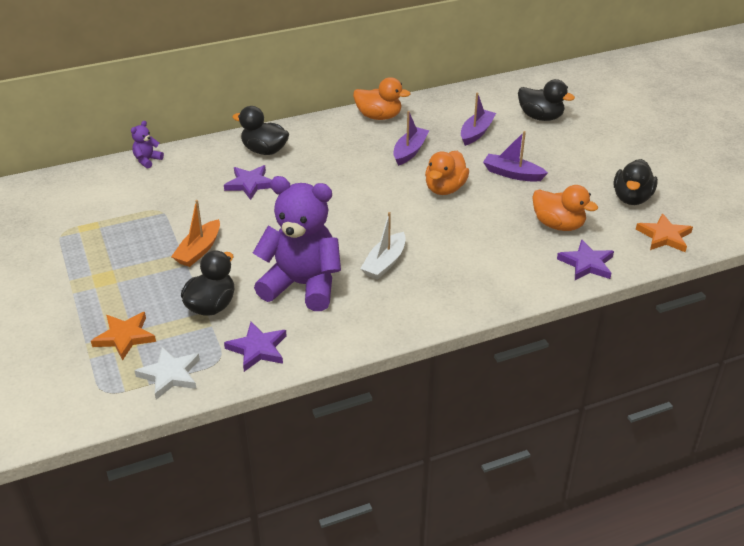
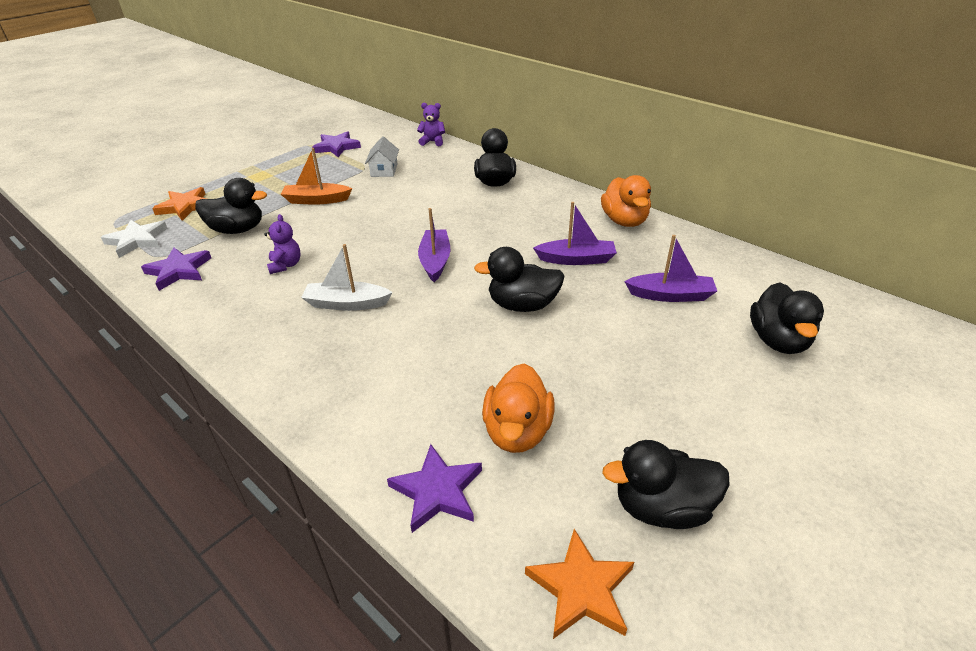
camera: 65 degrees right, 0 degrees up
purple star [224,165,272,200] -> purple star moved to [312,131,361,157]
purple teddy bear [253,176,341,311] -> purple teddy bear [264,214,301,274], size x0.40
orange duck [425,151,469,195] -> black duck [474,247,564,312]
purple boat [483,131,548,182] -> purple boat moved to [418,208,450,282]
none -> white house [365,136,399,177]

